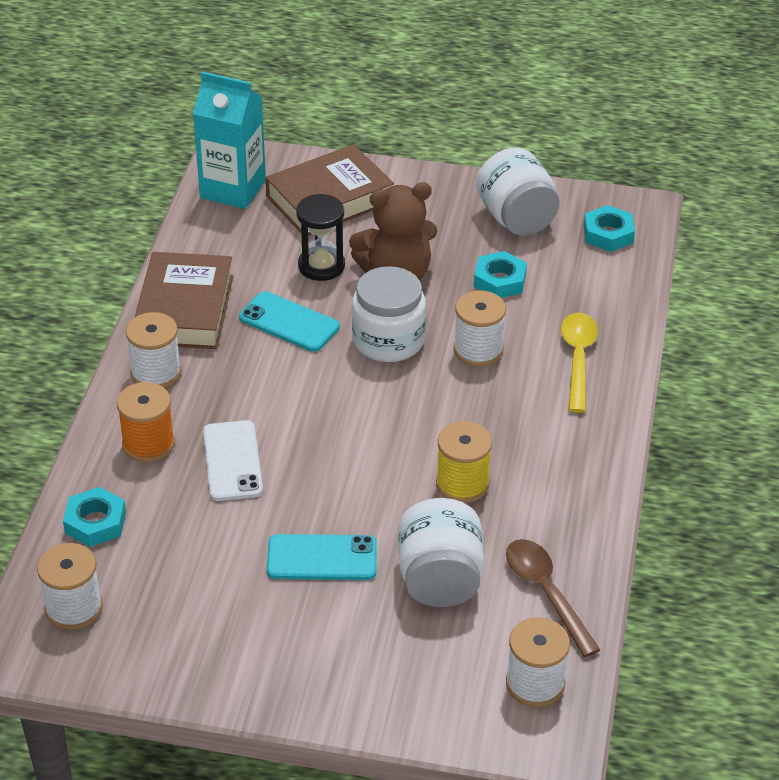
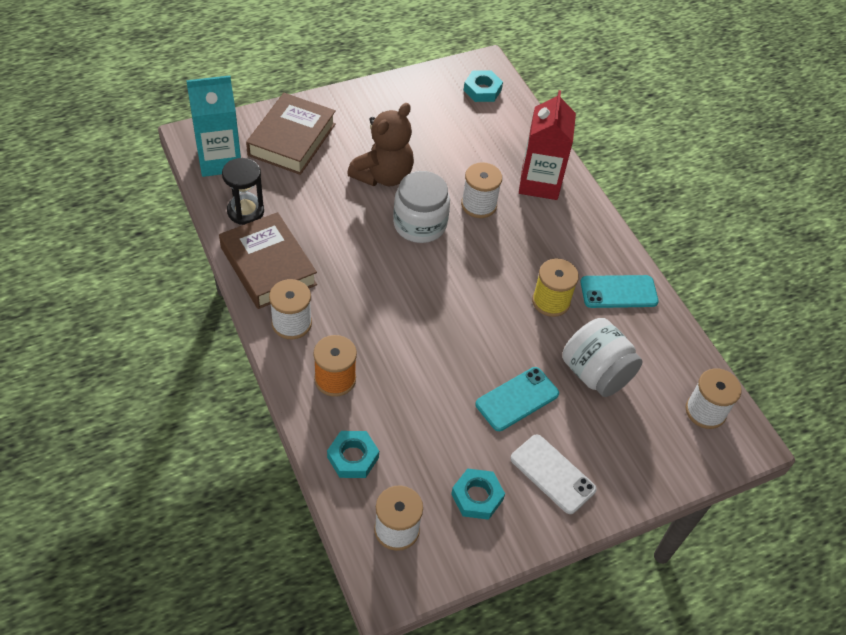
camera: 40 degrees left, 10 degrees up
white phone [203,420,263,501] -> white phone moved to [510,434,597,514]
turquoise phone [239,291,340,352] -> turquoise phone moved to [580,275,659,308]
black hourglass [296,194,345,281] -> black hourglass moved to [222,158,264,225]
turquoise nut [474,251,527,298] -> turquoise nut moved to [451,468,505,520]
white jar [476,148,560,235] -> none
brown spoon [506,539,600,657] -> none
yellow spoon [561,313,598,413] -> red carton [519,90,576,200]

